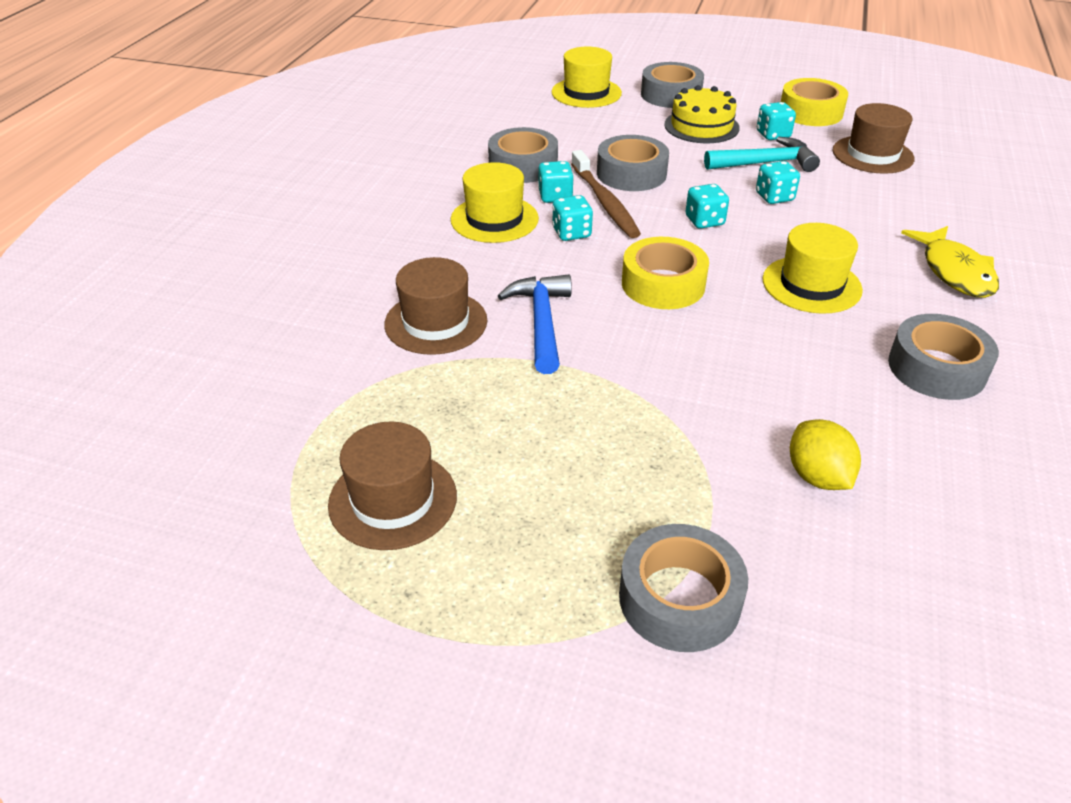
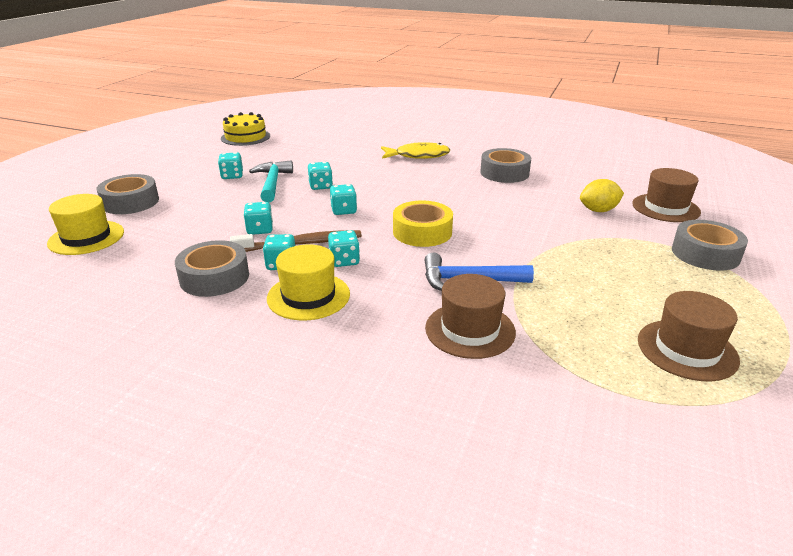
camera: 85 degrees left, 10 degrees down
grey tape [597,135,669,191] -> turquoise dice [243,202,273,235]
yellow cake [664,85,739,143] -> yellow cake moved to [221,112,270,146]
yellow hat [763,223,863,314] -> none
yellow tape [781,78,848,126] -> none
brown hat [832,103,915,174] -> brown hat moved to [632,168,701,222]

